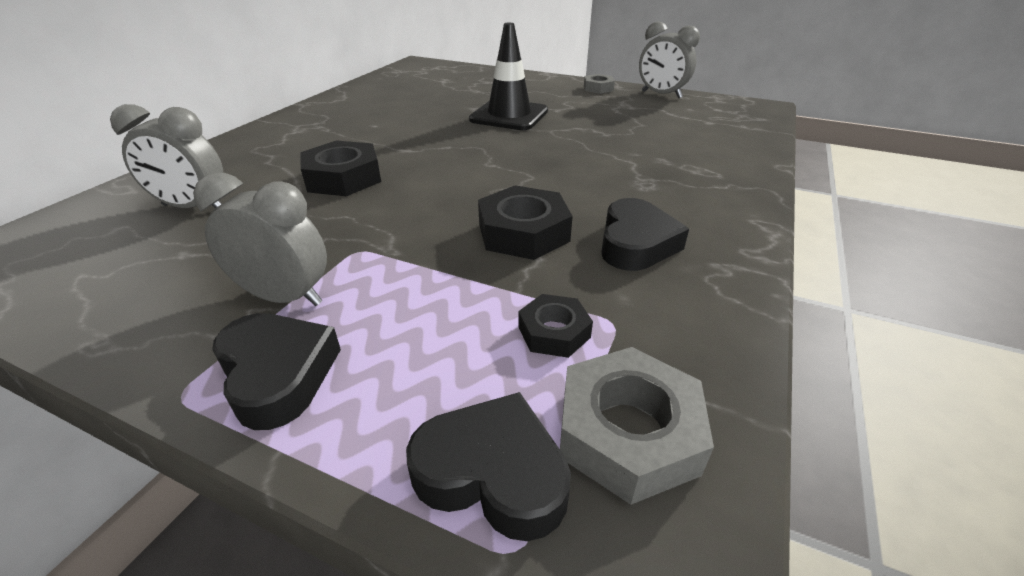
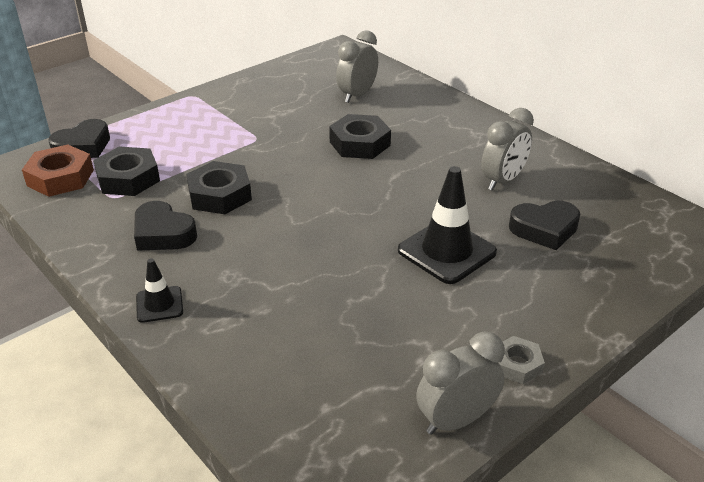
camera: 115 degrees right, 0 degrees up
grey clock [193,173,327,306] -> grey clock moved to [481,108,534,191]
black heart [212,313,341,430] -> black heart moved to [509,201,580,250]
black nut [518,294,593,358] -> black nut [93,146,160,196], size x1.70
grey nut [560,347,714,505] -> brown nut [22,144,94,197]
none -> black traffic cone [136,258,183,323]

